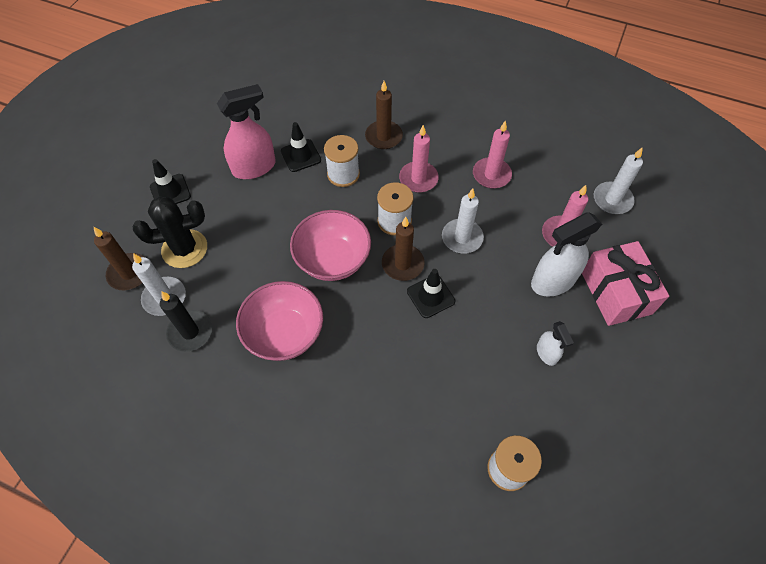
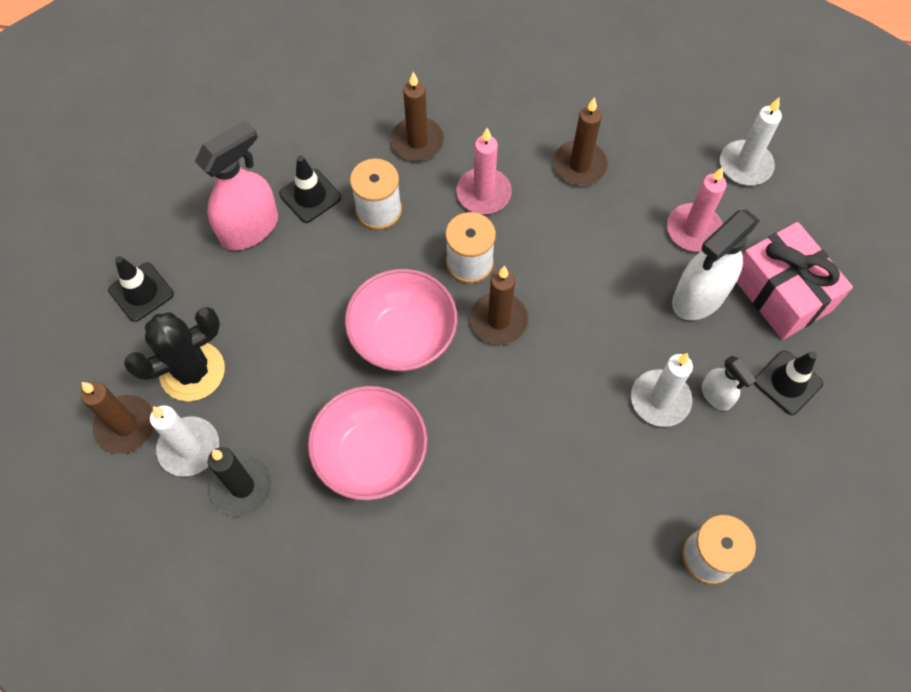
camera: 15 degrees left, 5 degrees up
black traffic cone [407,269,455,318] -> black traffic cone moved to [754,350,823,415]
white candle [442,188,484,254] -> white candle moved to [631,353,693,427]
pink candle [473,120,512,189] -> brown candle [553,97,608,185]

